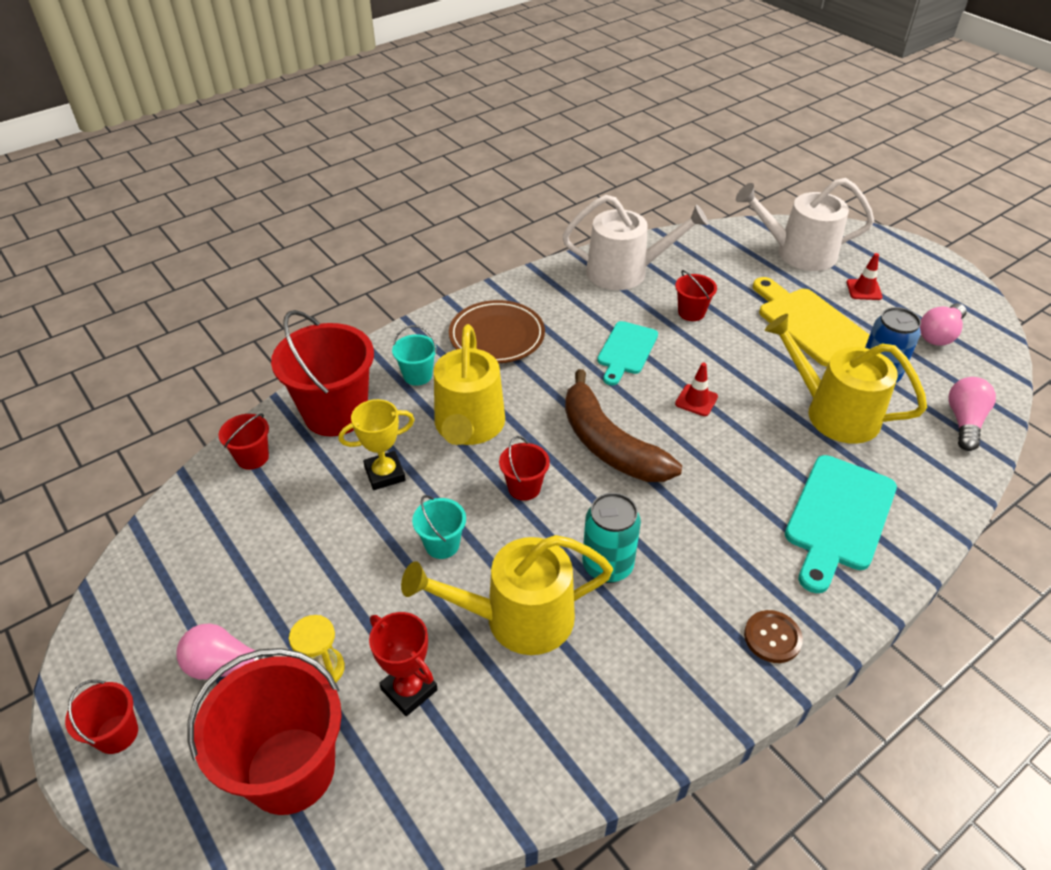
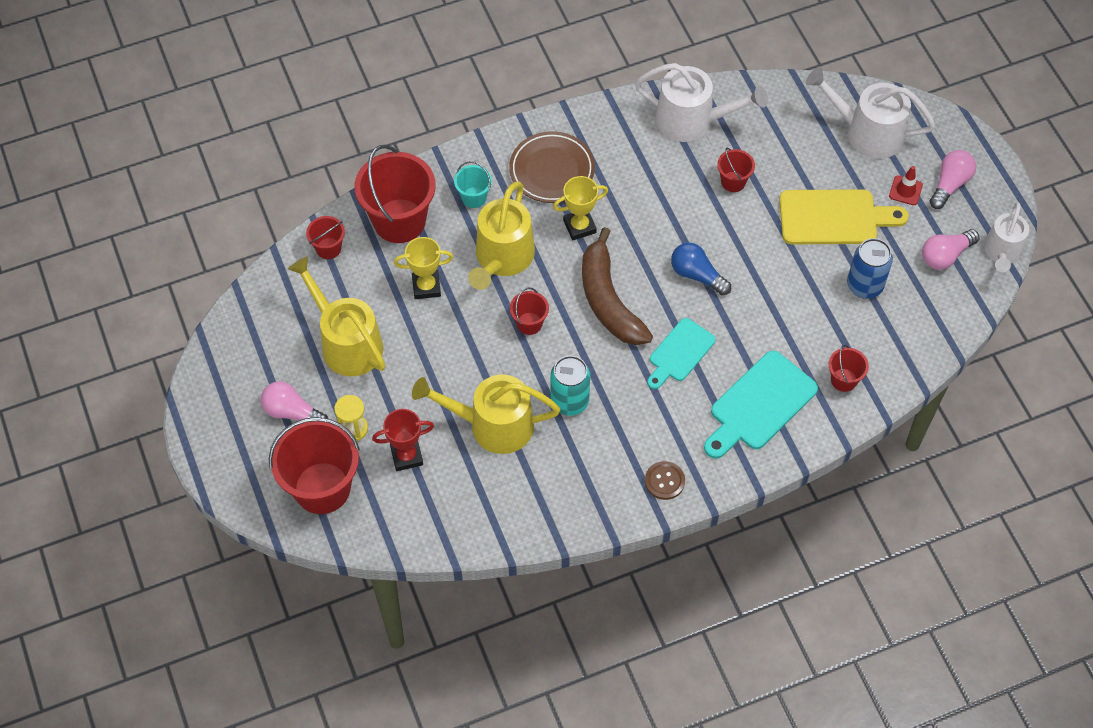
camera: 15 degrees right, 15 degrees up
red bucket [65,680,138,754] -> red bucket moved to [829,345,869,392]
red trophy [369,612,438,716] -> red trophy turned 75 degrees counterclockwise [372,409,434,471]
turquoise bucket [412,495,466,559] -> none
turquoise cutting board [597,321,658,385] -> turquoise cutting board moved to [647,318,716,389]
red traffic cone [675,363,718,416] -> blue light bulb [671,243,731,295]
yellow cutting board [753,277,870,367] -> yellow cutting board turned 105 degrees clockwise [779,189,909,244]
yellow watering can [765,314,927,444] -> yellow watering can moved to [288,257,385,377]
pink light bulb [948,377,996,451] -> pink light bulb moved to [930,150,976,209]
none -> yellow trophy [553,176,608,240]
none -> white watering can [984,202,1029,272]

